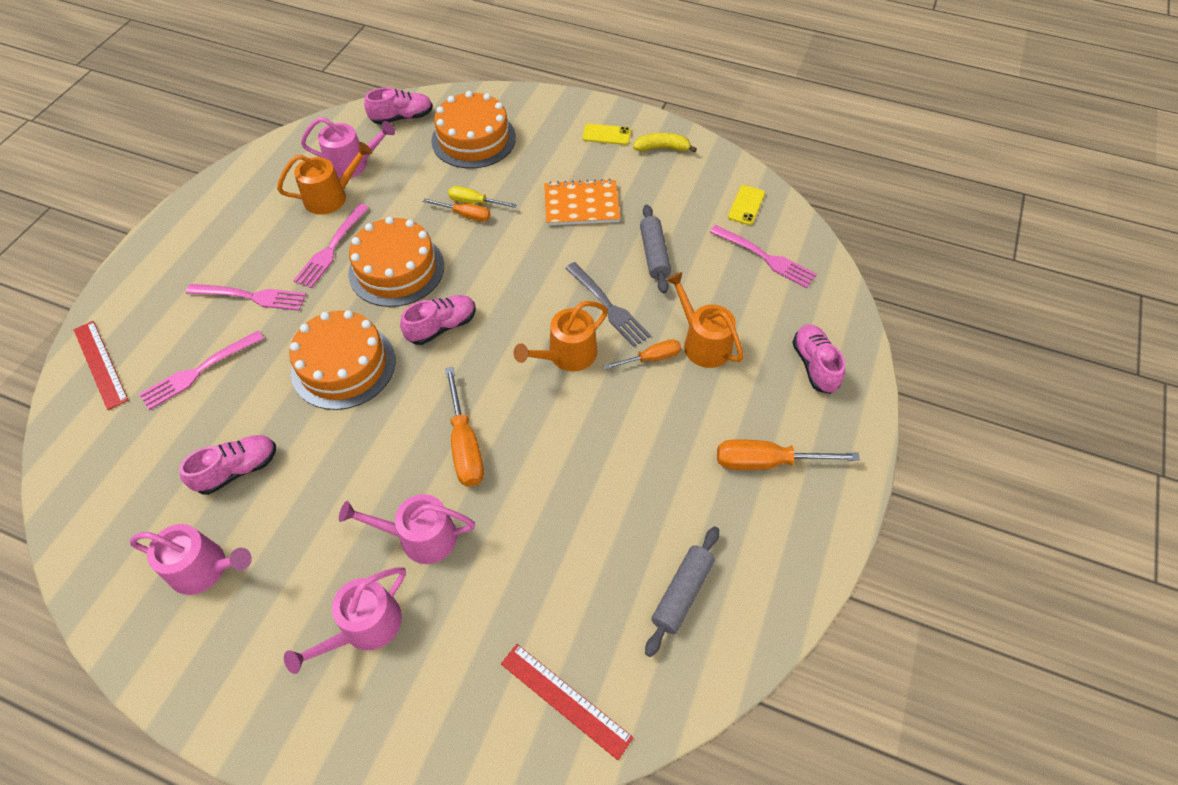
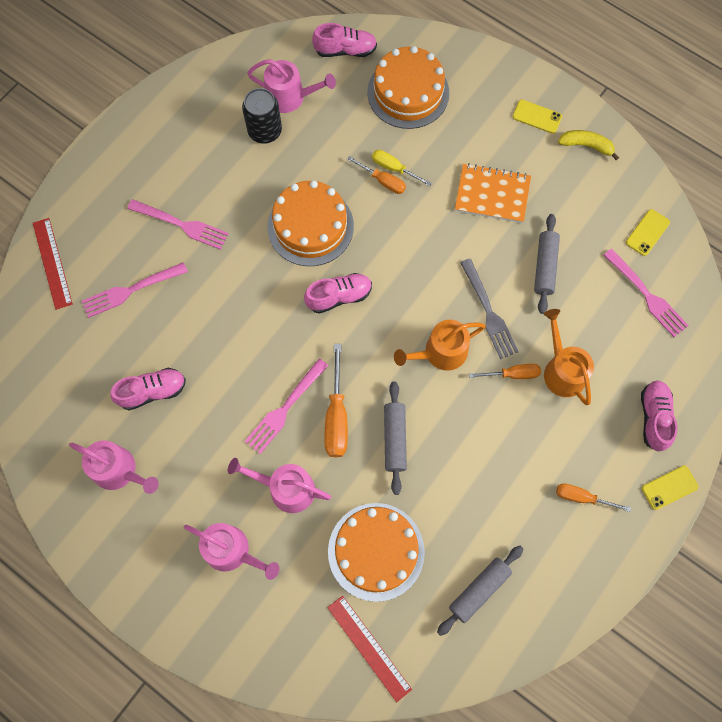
camera: 15 degrees right, 15 degrees up
orange watering can [277,142,372,215] -> black can [242,88,282,144]
pink watering can [284,567,406,674] -> pink watering can turned 120 degrees counterclockwise [184,523,279,580]
orange cake [289,310,395,410] -> orange cake moved to [328,503,425,602]
pink fork [293,204,370,288] -> pink fork moved to [245,359,328,454]
orange screwdriver [717,439,860,470] -> orange screwdriver [556,483,631,512], size x0.62
none -> grey rolling pin [384,381,407,495]
none -> yellow phone [642,465,699,510]

